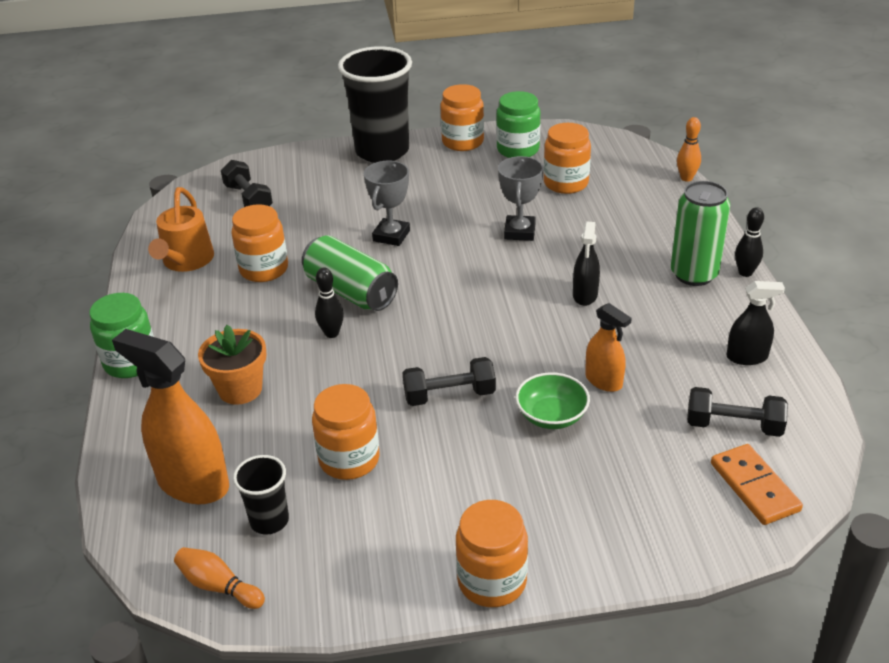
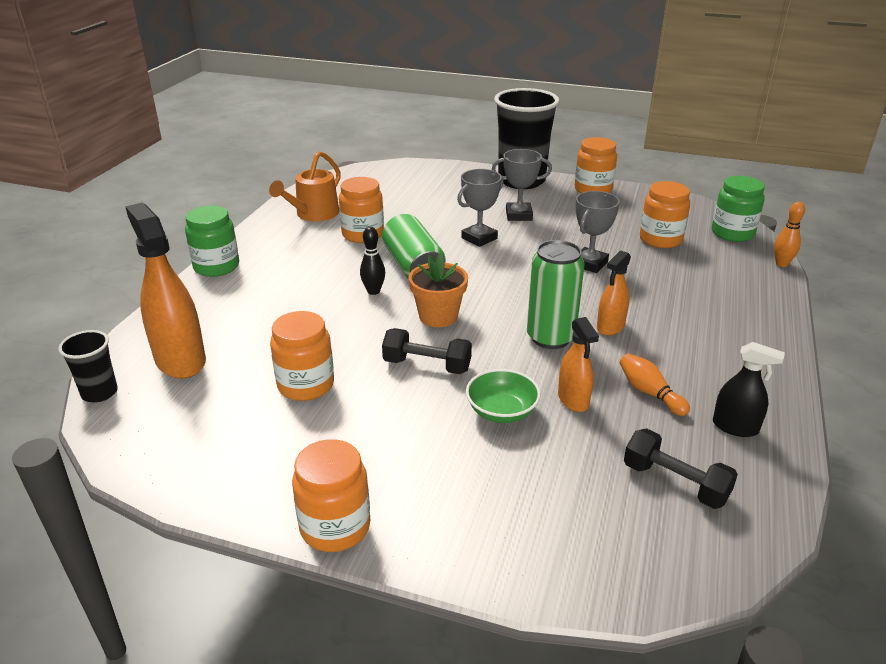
camera: 25 degrees right, 5 degrees down
orange bowling pin [174,547,265,609] -> orange bowling pin moved to [620,353,690,416]
orange flower pot [198,325,267,405] -> orange flower pot moved to [409,253,468,327]
black dumbbell [221,160,273,207] -> none
black cup [233,455,289,535] -> black cup moved to [58,330,118,402]
green jar [496,91,540,158] -> green jar moved to [712,176,765,242]
black spray bottle [573,222,600,306] -> orange spray bottle [597,251,631,336]
green can [671,181,730,286] -> green can moved to [527,240,584,349]
orange domino [711,444,803,525] -> none
black bowling pin [735,207,764,277] -> none
none -> grey trophy [492,149,552,221]

